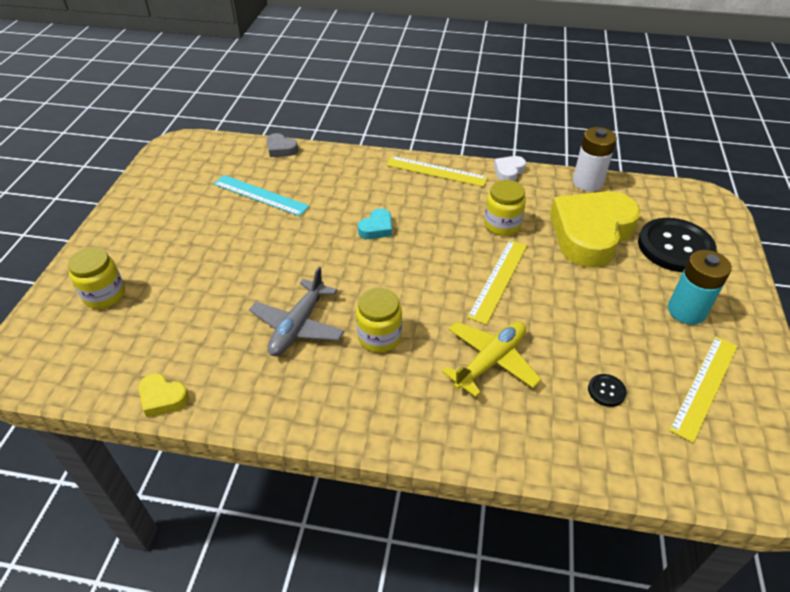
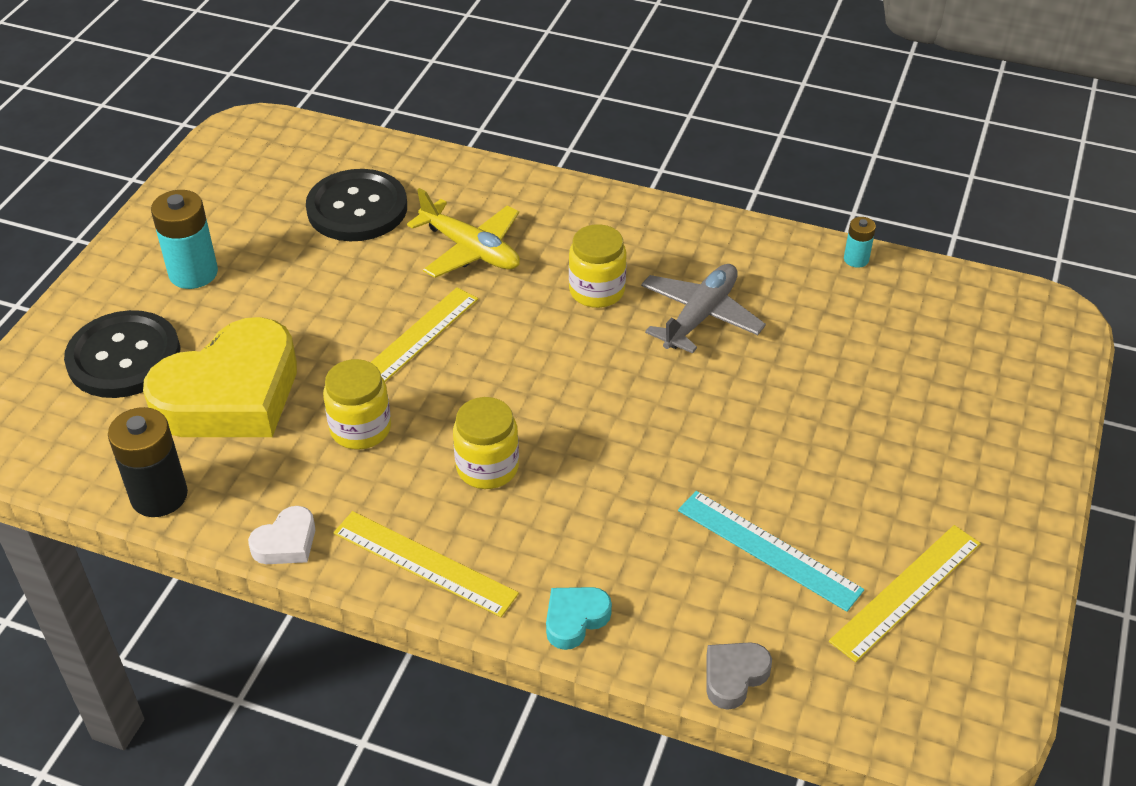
camera: 170 degrees left, 0 degrees up
yellow jar [68,247,125,309] -> yellow jar moved to [453,397,519,489]
yellow heart [139,373,189,417] -> turquoise battery [844,217,876,268]
grey heart [267,133,298,157] -> grey heart turned 90 degrees counterclockwise [706,642,772,710]
turquoise heart [358,208,392,239] -> turquoise heart moved to [546,587,612,650]
yellow plane [442,322,541,397] -> yellow plane turned 105 degrees counterclockwise [407,188,520,278]
white battery [573,127,617,191] -> black battery [108,407,188,517]
black button [588,374,627,407] -> black button [306,169,407,241], size x2.43
yellow ruler [669,336,738,443] -> yellow ruler moved to [829,525,981,662]

